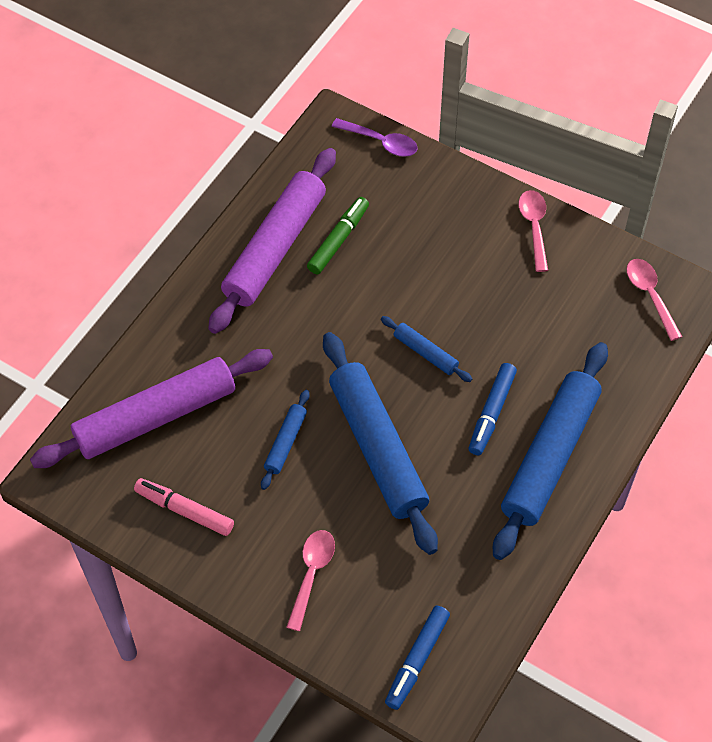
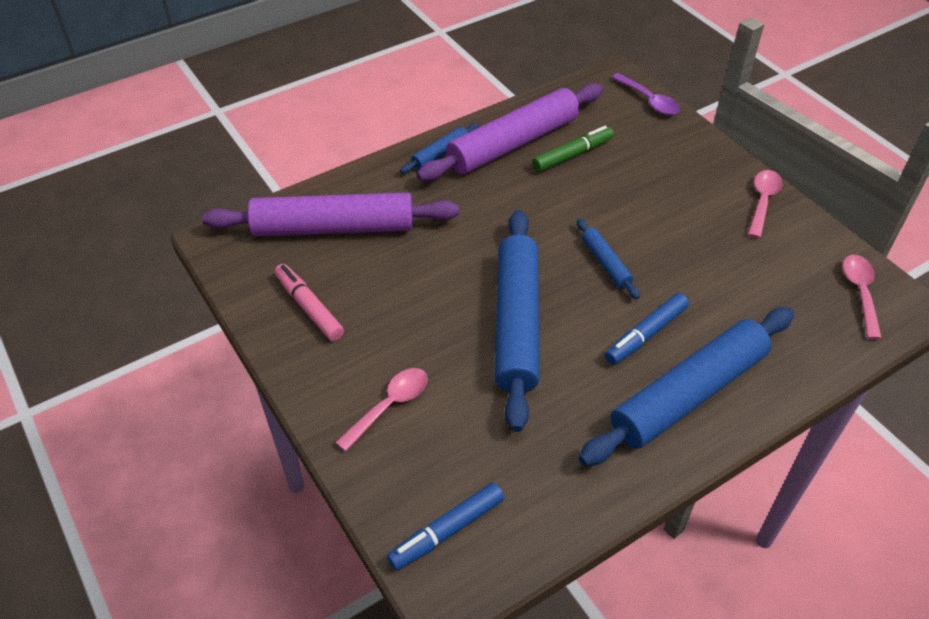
camera: 25 degrees right, 10 degrees down
blue rolling pin [261,390,309,490] -> blue rolling pin moved to [400,123,479,173]

